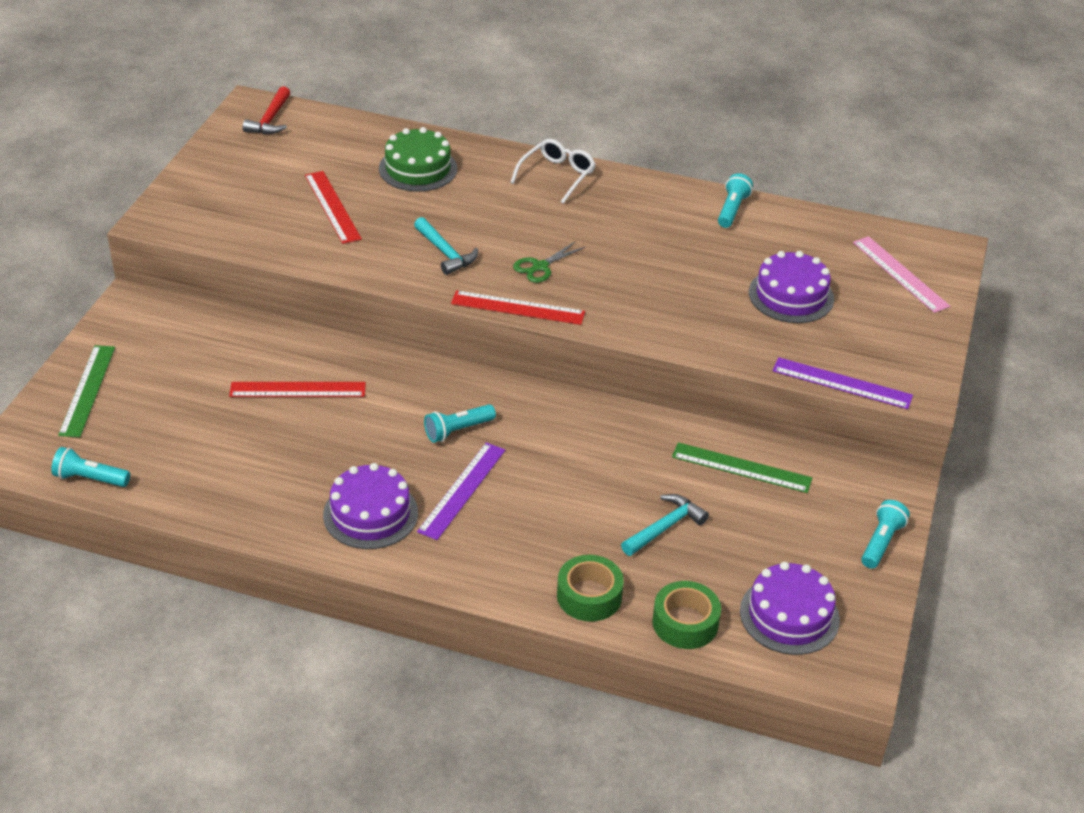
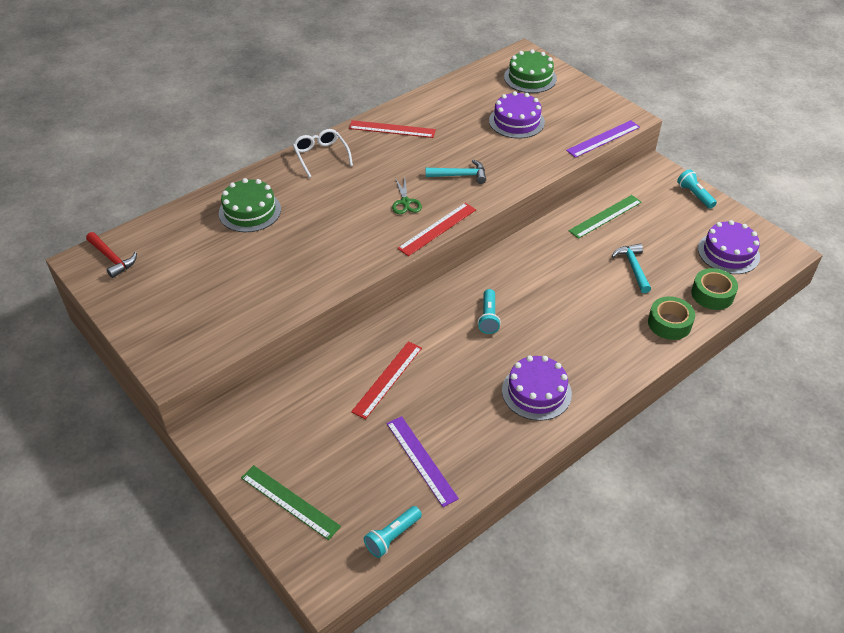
camera: 55 degrees left, 5 degrees up
red ruler [305,171,362,244] -> red ruler moved to [349,120,436,138]
turquoise hammer [414,217,478,275] -> turquoise hammer moved to [426,160,486,184]
purple ruler [417,442,505,540] -> purple ruler moved to [387,416,459,507]
turquoise flashlight [718,173,753,228] -> none
pink ruler [853,236,950,313] -> green cake [504,49,557,93]

